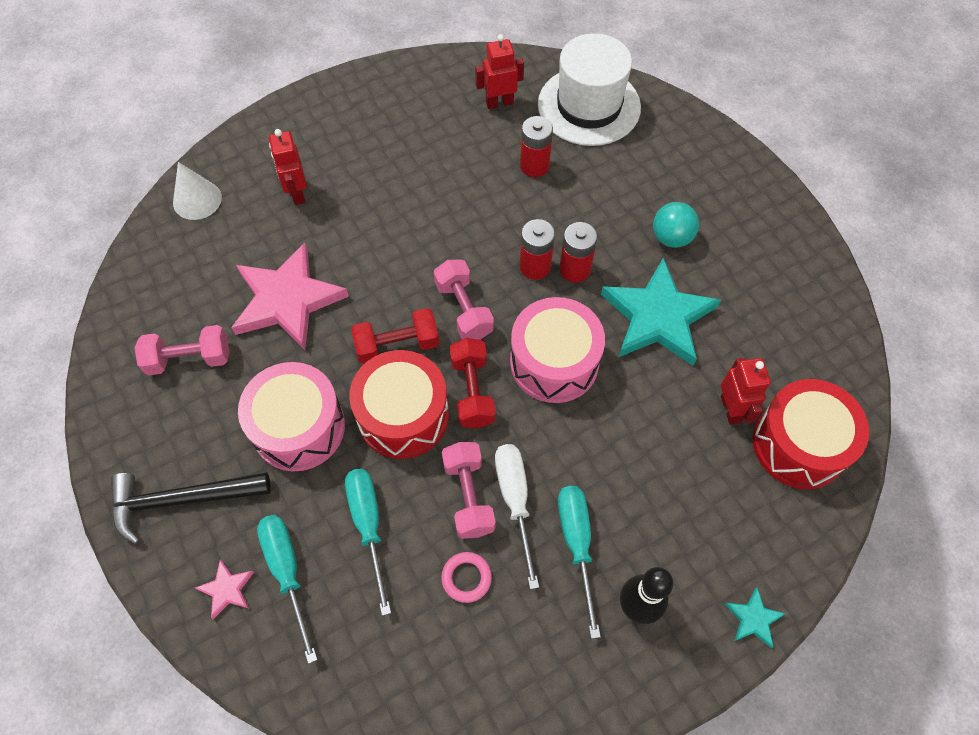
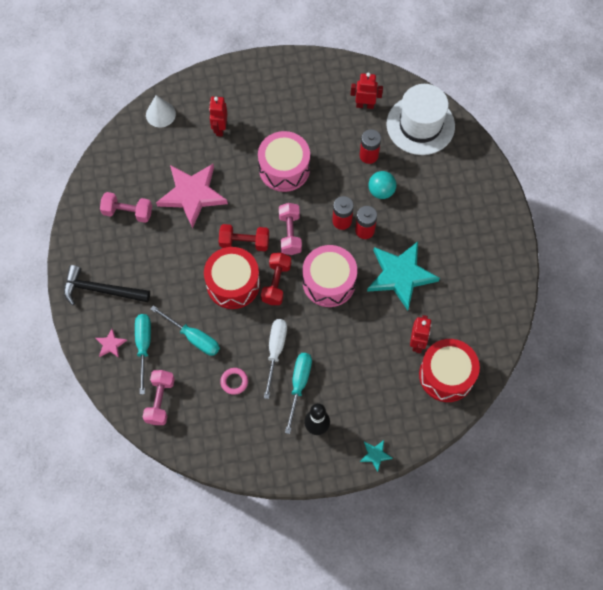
camera: 20 degrees right, 5 degrees up
pink drum [238,362,345,471] -> pink drum moved to [258,131,310,192]
turquoise screwdriver [345,469,391,616] -> turquoise screwdriver turned 120 degrees clockwise [151,305,220,356]
pink dumbbell [442,442,496,539] -> pink dumbbell moved to [143,370,175,425]
turquoise ball [653,202,699,248] -> turquoise ball moved to [368,171,396,199]

